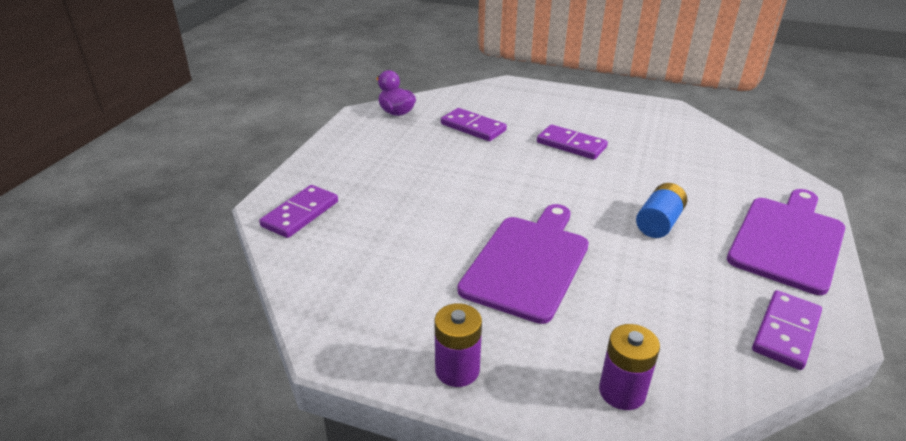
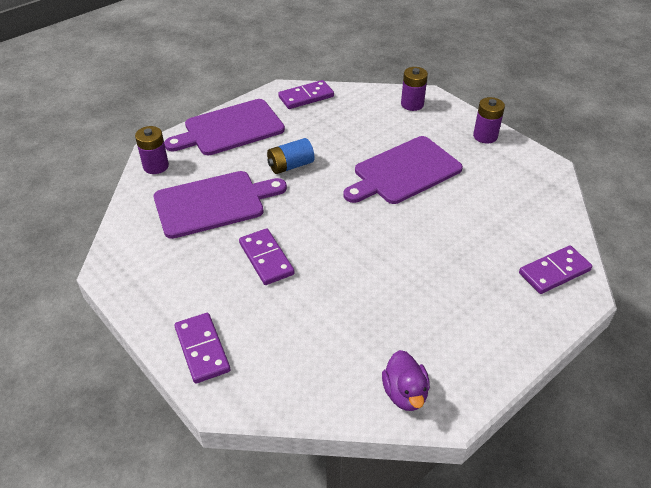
camera: 150 degrees left, 10 degrees up
purple domino [441,108,507,141] -> purple domino moved to [174,313,230,384]
none -> purple battery [135,126,169,174]
none -> purple cutting board [154,171,287,239]

